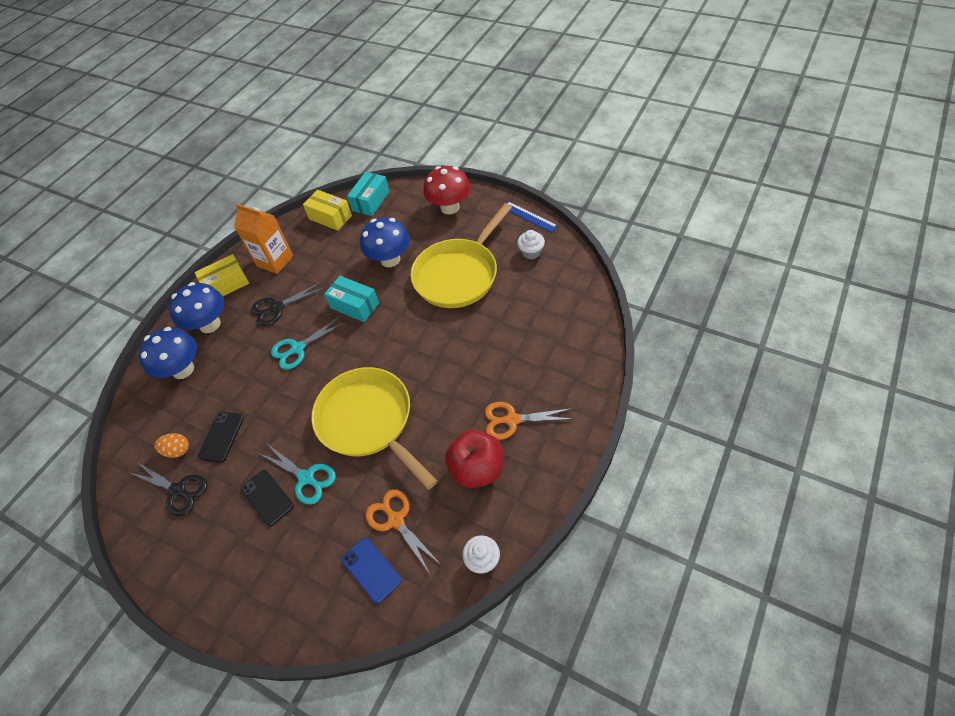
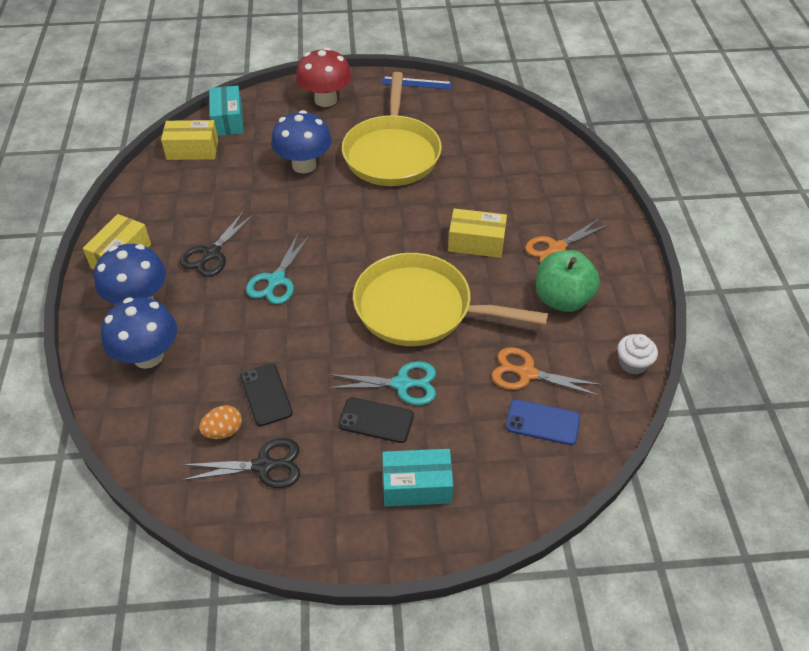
camera: 40 degrees left, 5 degrees down
orange carton [234,204,293,274] -> none
turquoise box [324,276,379,322] -> turquoise box moved to [382,449,454,507]
red apple [445,430,503,488] -> green apple [536,250,600,312]
white cupcake [517,230,545,259] -> none
none -> yellow box [448,208,507,258]

